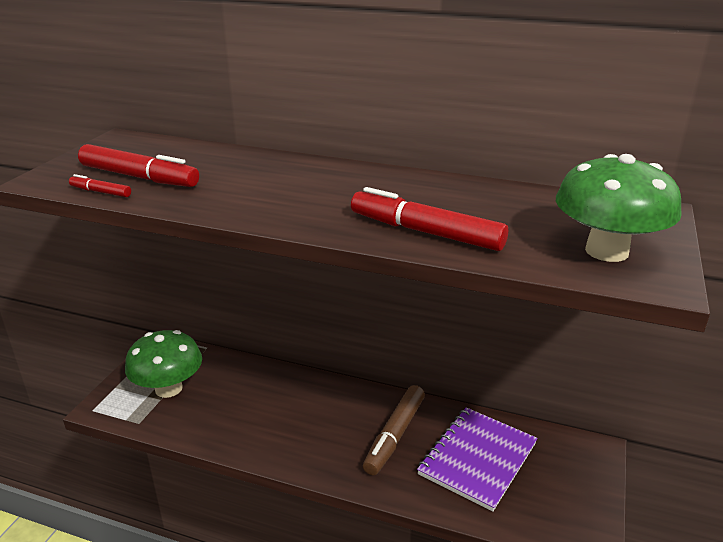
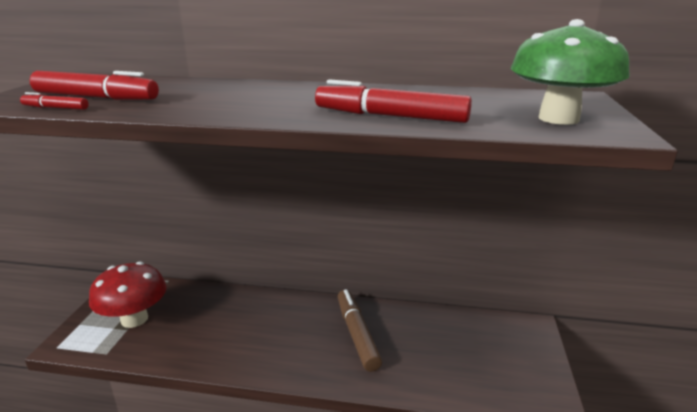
camera: 10 degrees left, 5 degrees down
green mushroom [125,330,202,398] -> red mushroom [89,261,167,328]
brown marker [363,385,425,475] -> brown marker turned 150 degrees clockwise [338,289,382,372]
purple notebook [417,407,537,512] -> none

